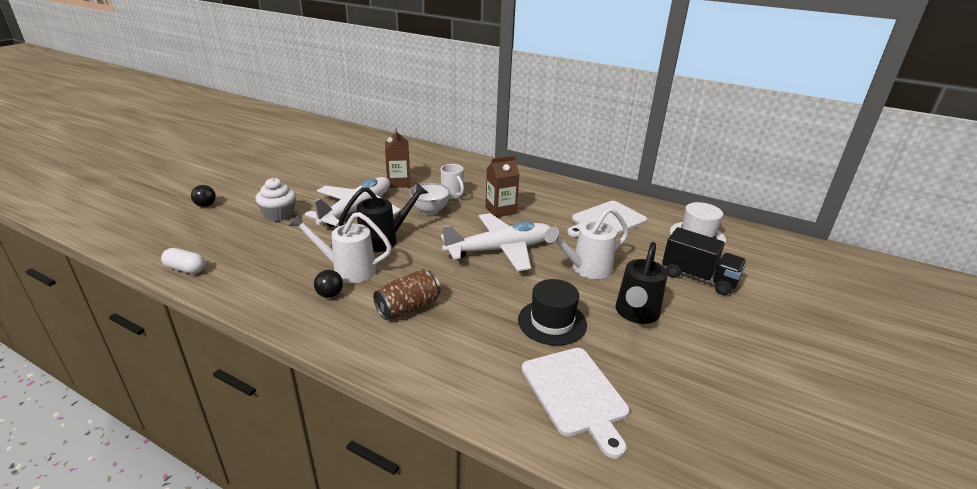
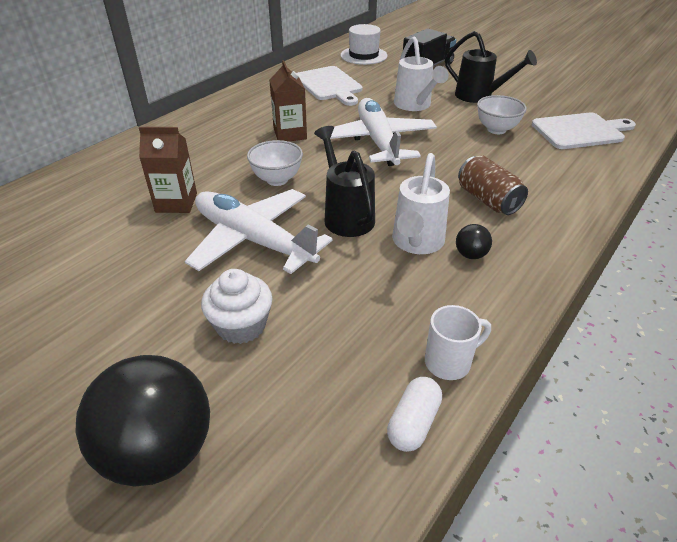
camera: 80 degrees left, 10 degrees up
black ball [191,185,216,207] -> black ball [75,355,210,487], size x2.38
white mug [441,164,464,199] -> white mug moved to [425,305,491,380]
black hat [518,279,587,346] -> white bowl [477,95,527,134]

